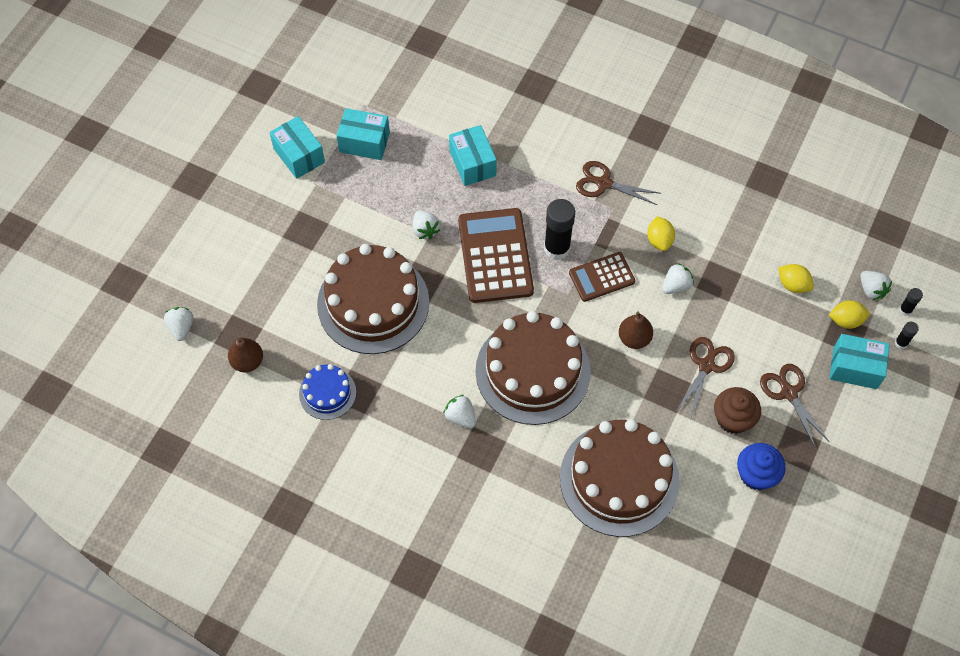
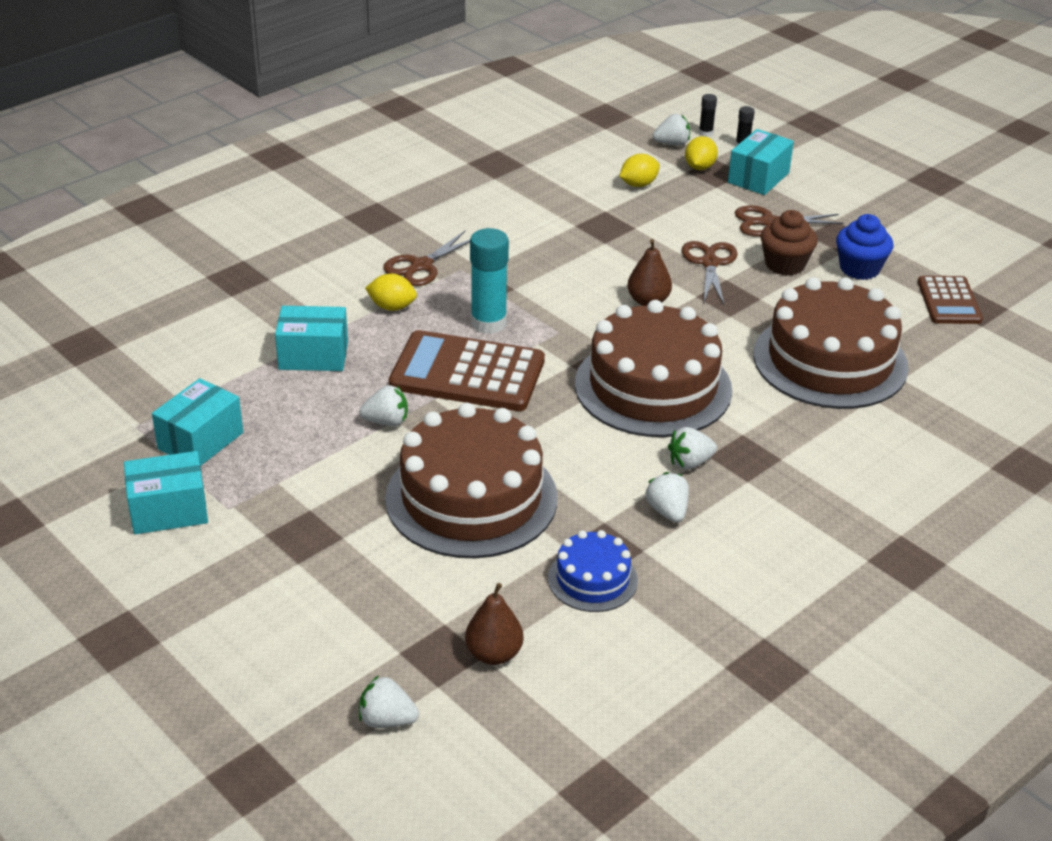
camera: 70 degrees left, 25 degrees down
black glue stick [544,199,575,260] -> turquoise glue stick [470,228,509,334]
brown calculator [569,252,636,302] -> brown calculator moved to [918,276,983,324]
yellow lemon [647,216,675,251] -> yellow lemon moved to [365,273,417,311]
white strawberry [662,263,694,294] -> white strawberry moved to [645,472,689,523]
brown scissors [676,337,735,418] -> brown scissors turned 45 degrees clockwise [682,241,738,305]

